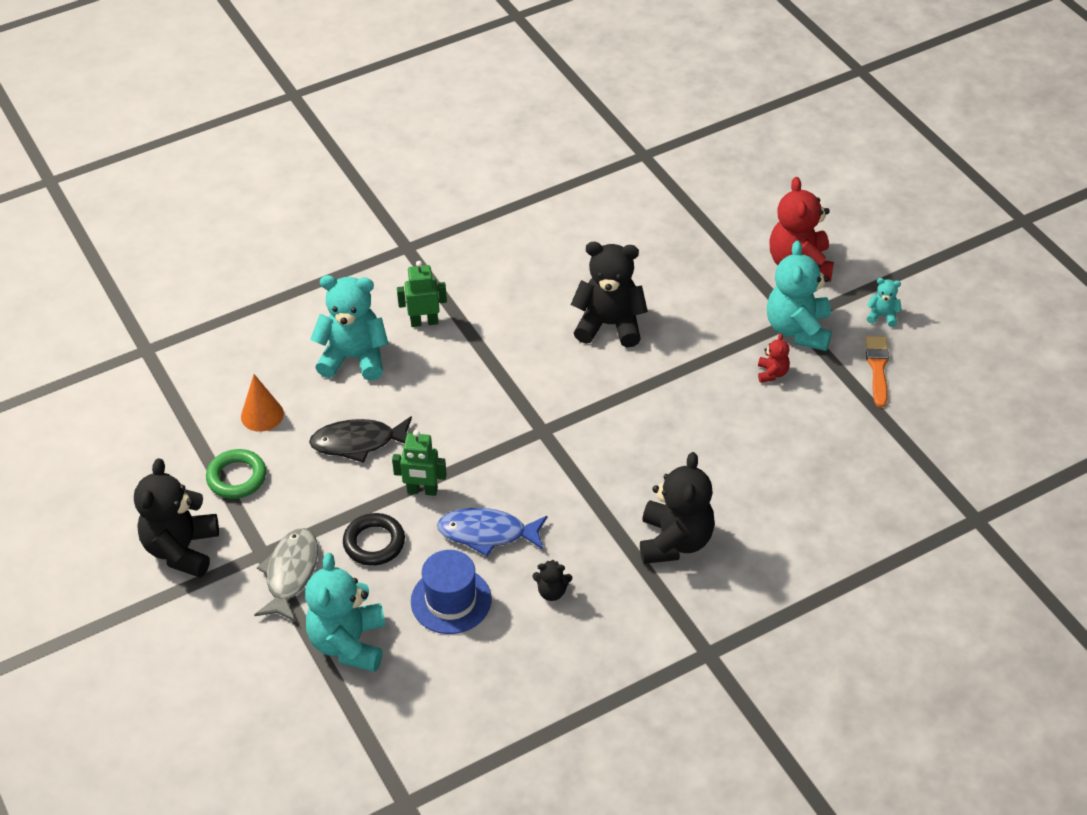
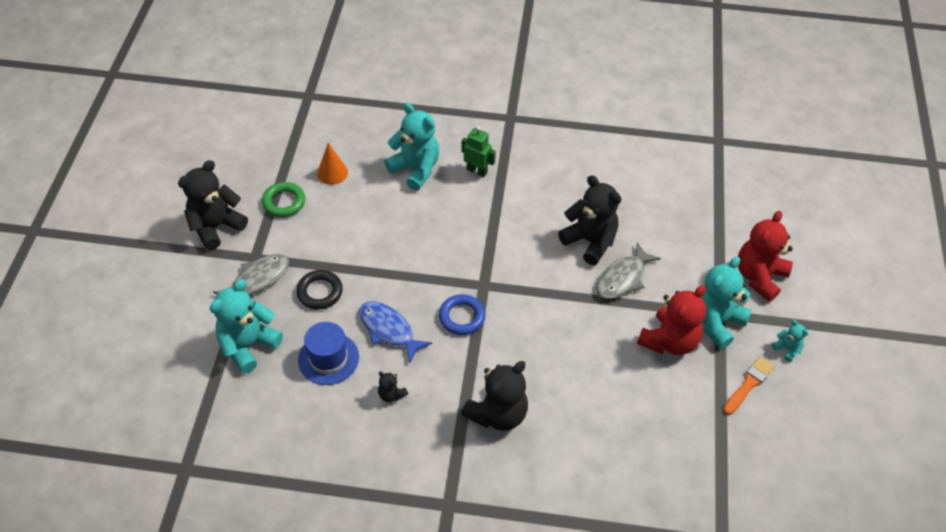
camera: 35 degrees right, 5 degrees up
black fish [309,416,412,463] -> none
green robot [392,430,447,496] -> none
red teddy bear [758,333,790,383] -> red teddy bear [637,285,706,355], size x2.18
none -> blue ring [439,294,486,335]
none -> grey fish [596,242,661,299]

